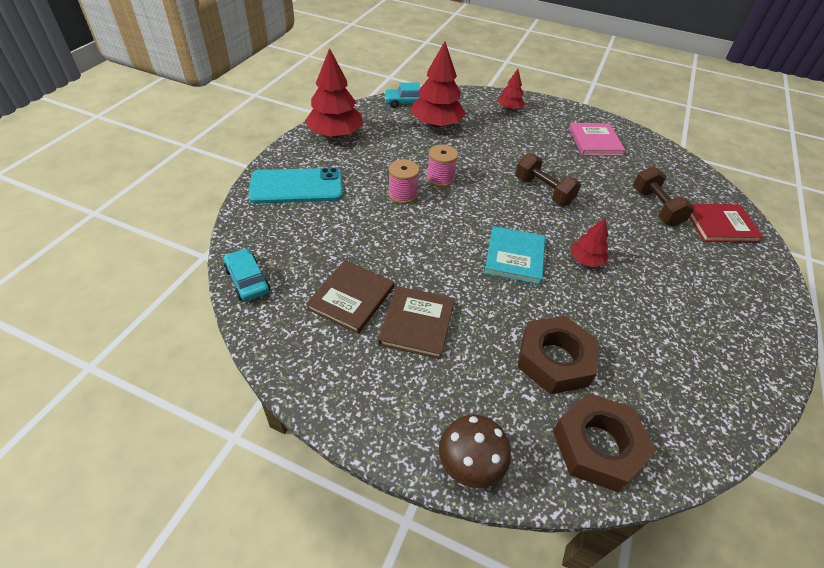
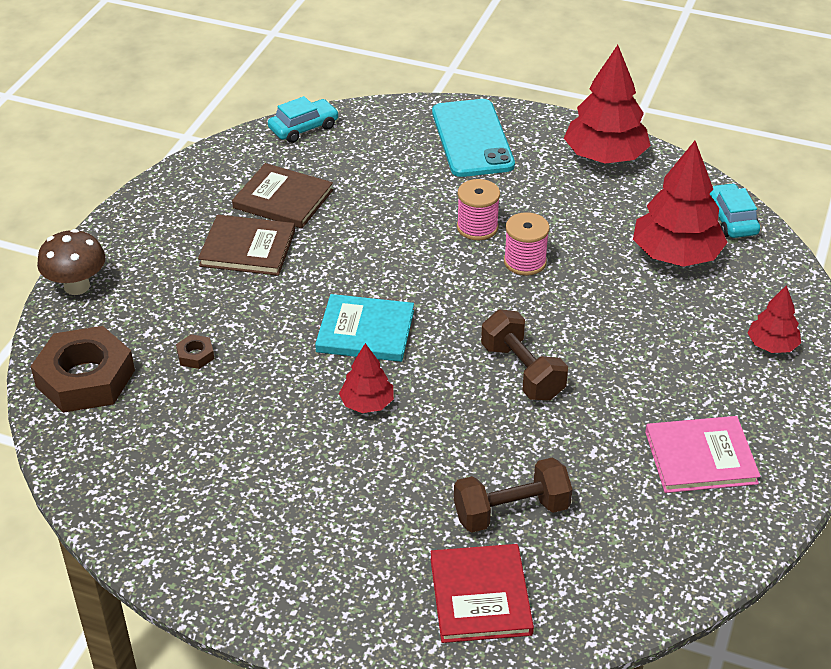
camera: 90 degrees right, 5 degrees down
brown dumbbell [515,153,581,206] -> brown dumbbell turned 75 degrees counterclockwise [481,309,568,401]
brown nut [517,316,599,394] -> brown nut [176,334,214,369], size x0.41

